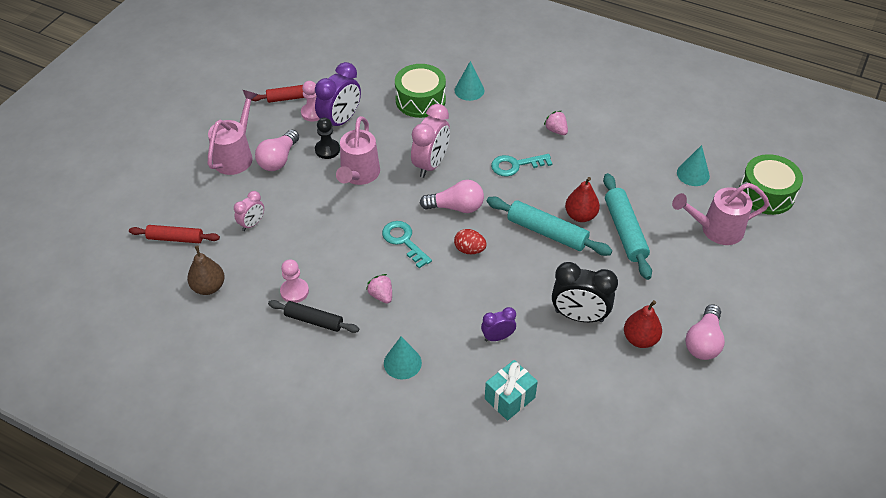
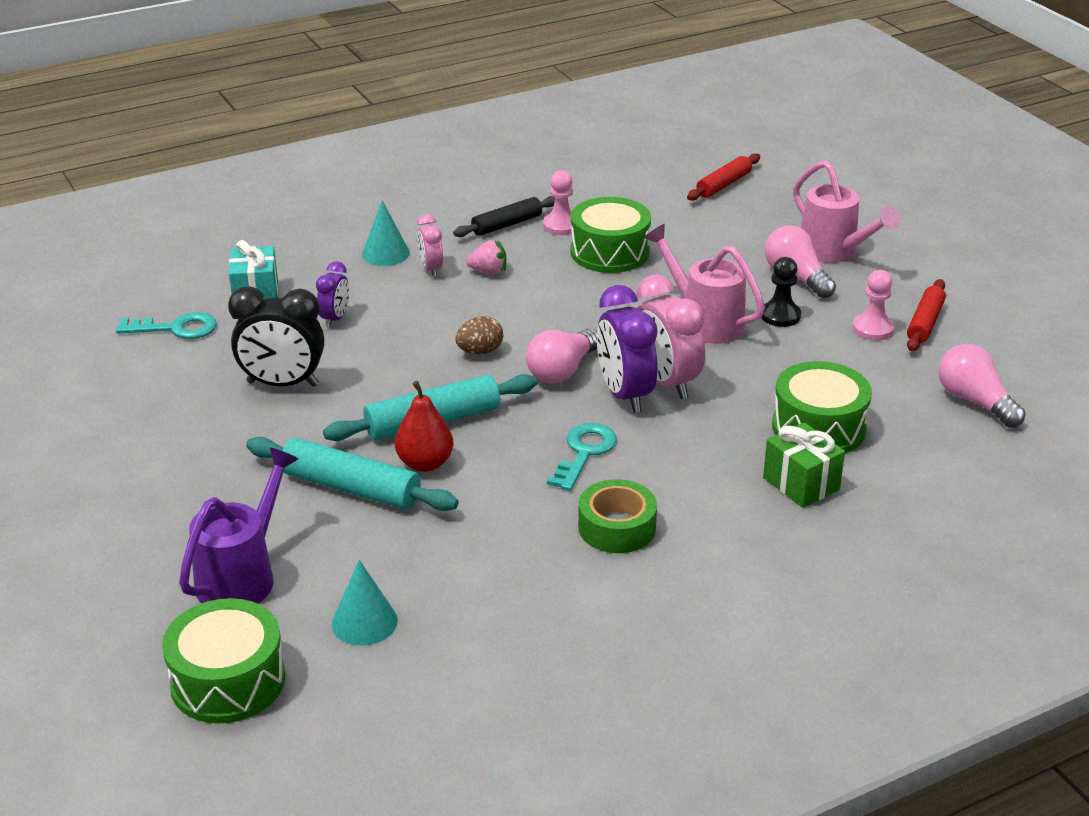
camera: 125 degrees right, 15 degrees down
brown pear [187,246,225,295] -> none
pink clock [234,191,264,231] -> pink clock moved to [417,214,443,277]
purple clock [315,62,361,126] -> purple clock moved to [597,285,657,413]
turquoise key [382,221,432,268] -> turquoise key moved to [116,312,217,339]
turquoise cone [454,61,484,101] -> green gift [763,422,845,508]
red egg [454,229,487,254] -> brown egg [455,316,503,355]
pink strawberry [544,111,568,135] -> green tape [578,479,657,553]
black clock [552,262,618,322] -> black clock turned 135 degrees counterclockwise [228,286,324,387]
red pear [624,300,662,348] -> none
pink watering can [672,183,770,245] -> purple watering can [179,448,298,604]
pink light bulb [685,304,725,360] -> pink light bulb moved to [939,344,1026,428]
none -> green drum [570,197,651,273]

